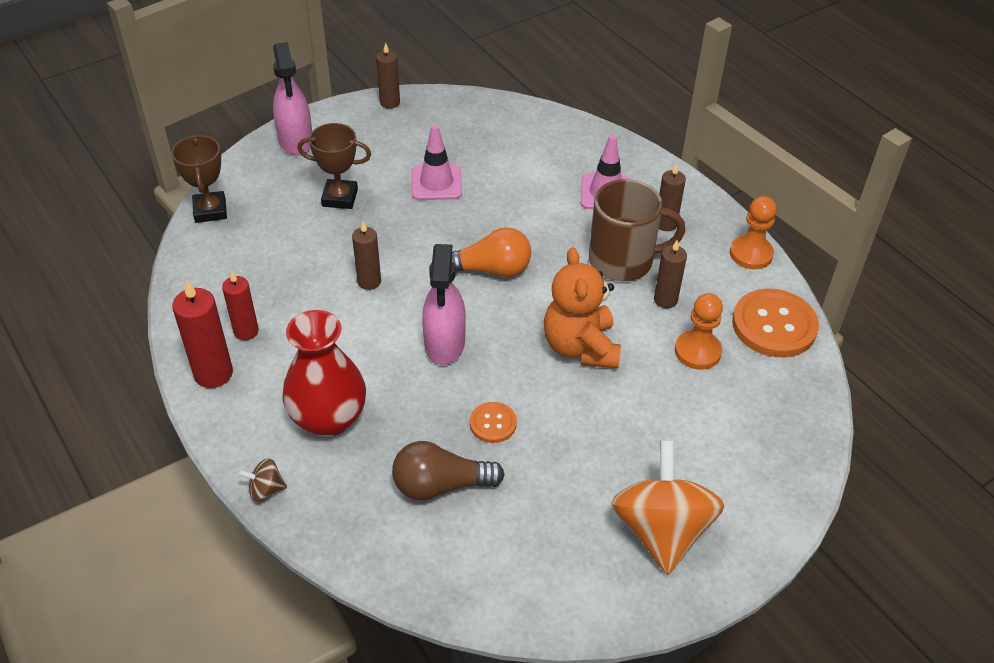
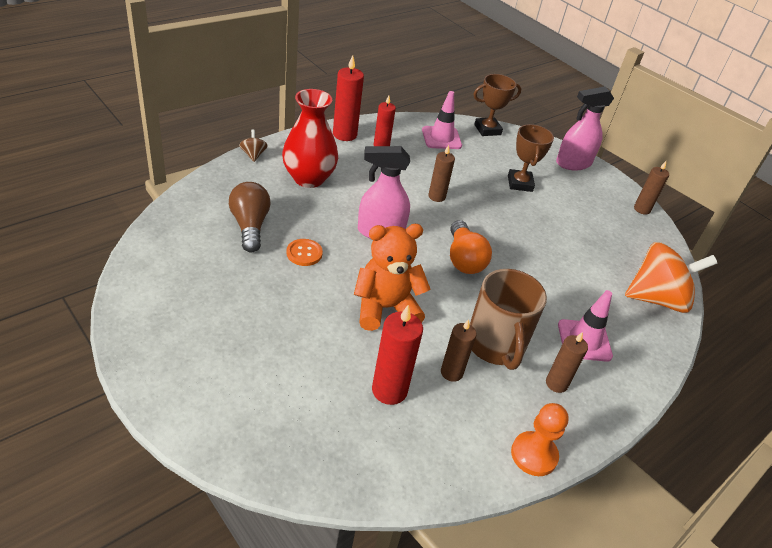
camera: 80 degrees right, 5 degrees down
pink traffic cone [412,125,462,200] -> pink traffic cone moved to [422,91,462,149]
orange spinning top [611,440,724,575] -> orange spinning top moved to [625,242,718,313]
orange pawn [675,293,723,370] -> red candle [372,305,423,405]
orange button [732,289,819,357] -> none

